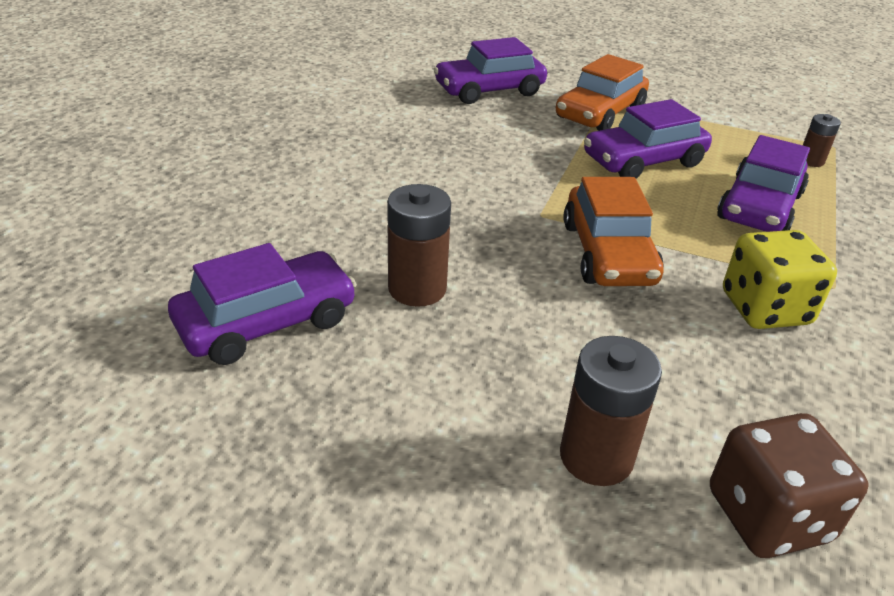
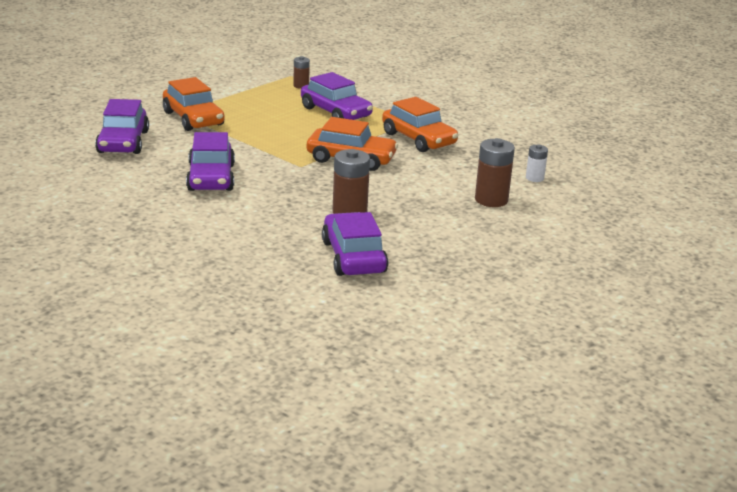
camera: 70 degrees left, 10 degrees down
purple car [584,99,712,179] -> purple car moved to [186,132,235,191]
brown dice [710,413,869,558] -> white battery [526,144,548,182]
yellow dice [723,230,837,329] -> orange car [382,97,458,152]

